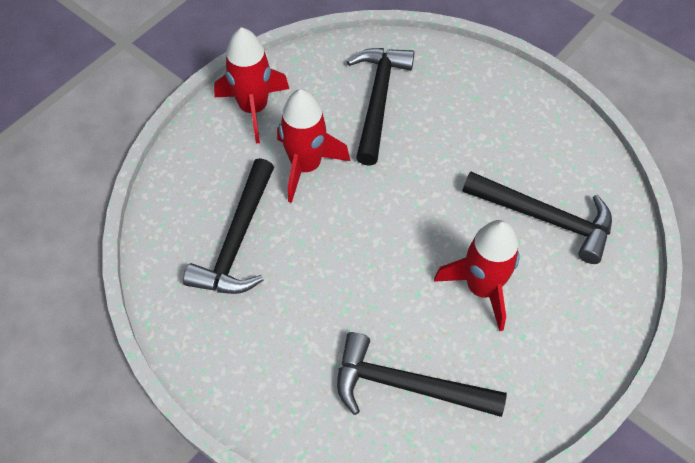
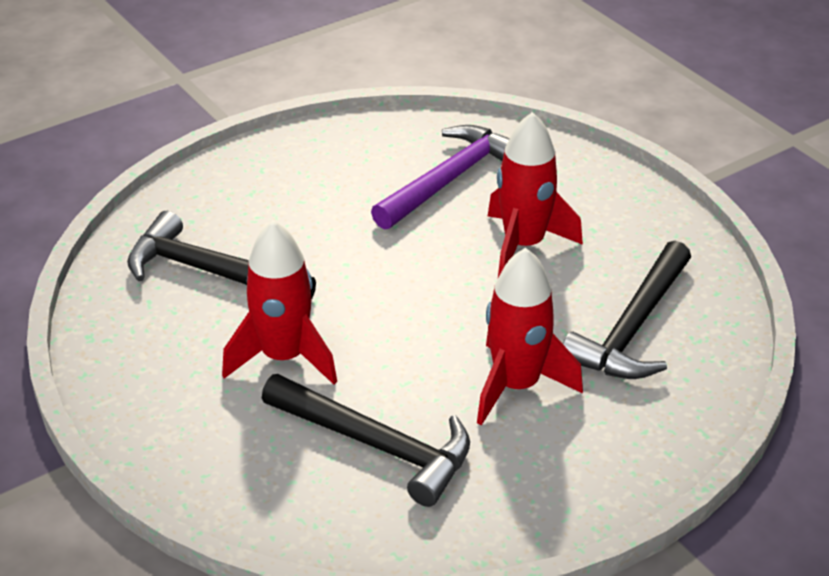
camera: 75 degrees left, 20 degrees down
red rocket [214,27,289,144] -> red rocket moved to [477,248,583,425]
black hammer [463,172,612,264] -> purple hammer [371,125,510,229]

